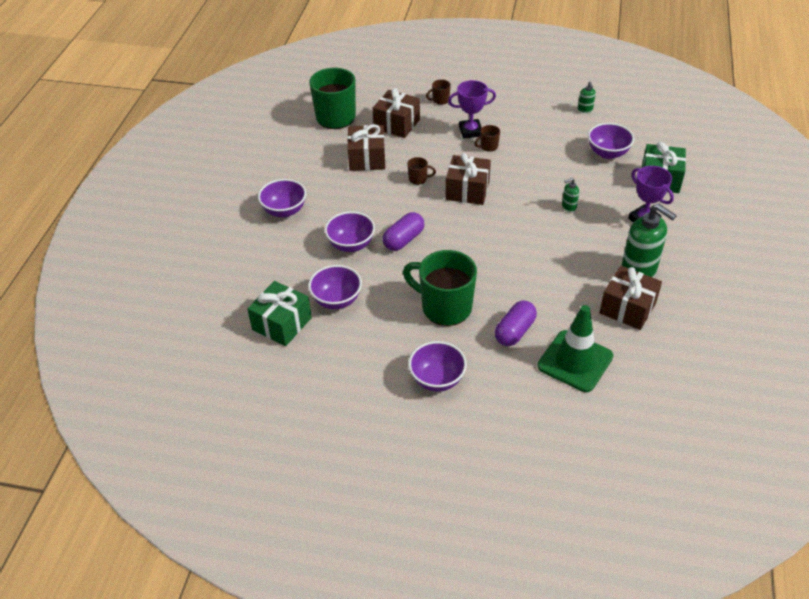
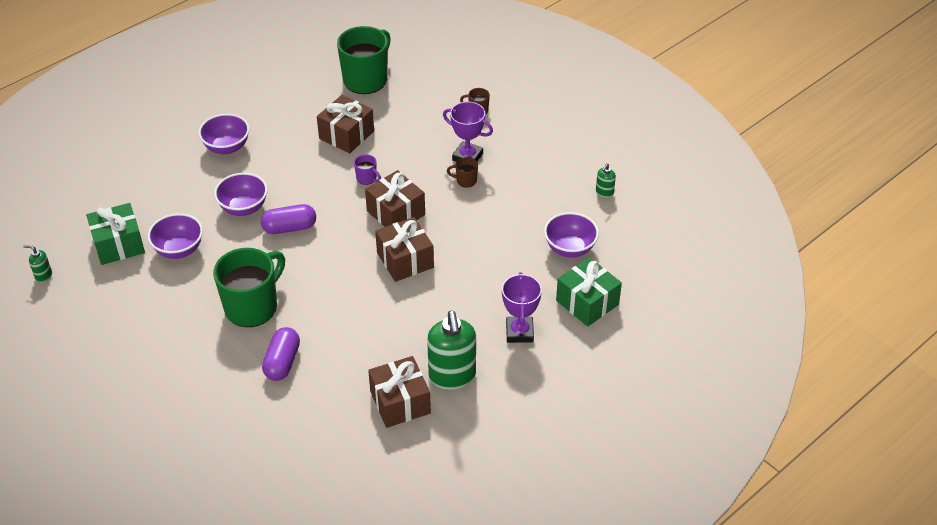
camera: 35 degrees right, 0 degrees up
brown gift [373,88,420,138] -> brown gift moved to [375,217,434,282]
green mug [403,250,477,326] -> green mug turned 60 degrees clockwise [213,248,285,327]
brown mug [407,157,436,185] -> purple mug [354,154,381,185]
purple bowl [408,341,467,392] -> none
purple capsule [495,300,537,346] -> purple capsule turned 60 degrees counterclockwise [262,327,300,381]
green traffic cone [537,305,613,392] -> none
green soap dispenser [562,178,579,212] -> green soap dispenser moved to [23,245,52,283]

